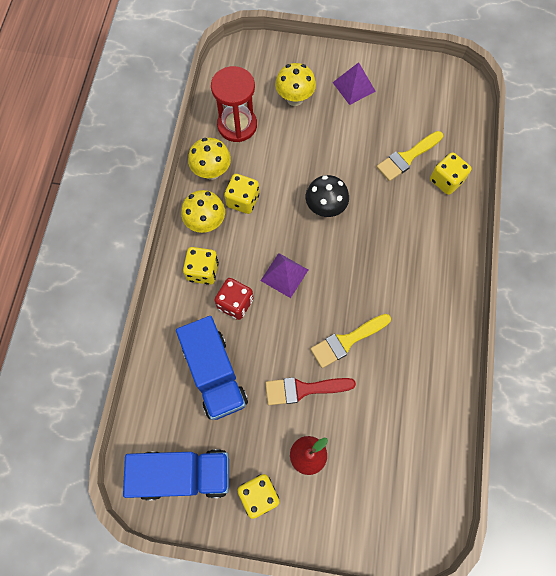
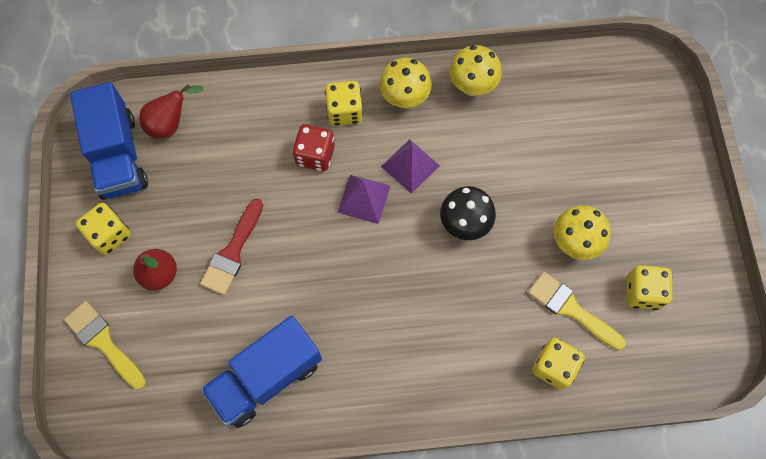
camera: 75 degrees right, 0 degrees up
blue truck [176,316,248,420] -> blue truck moved to [201,316,322,428]
red hourglass [211,66,257,142] -> none
yellow dice [224,174,259,214] -> yellow dice moved to [626,265,673,310]
red brush [265,377,356,405] -> red brush turned 135 degrees counterclockwise [200,198,263,295]
yellow mushroom [275,63,316,106] -> yellow mushroom moved to [554,205,611,260]
yellow brush [311,314,391,368] -> yellow brush moved to [64,301,146,390]
purple pyramid [332,62,376,105] -> purple pyramid moved to [381,139,440,194]
none -> red pear [139,85,203,138]

